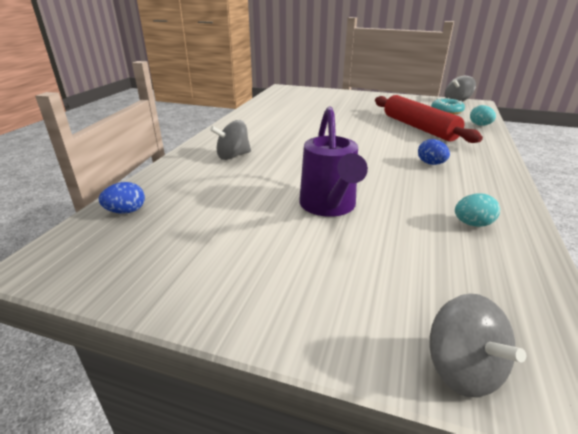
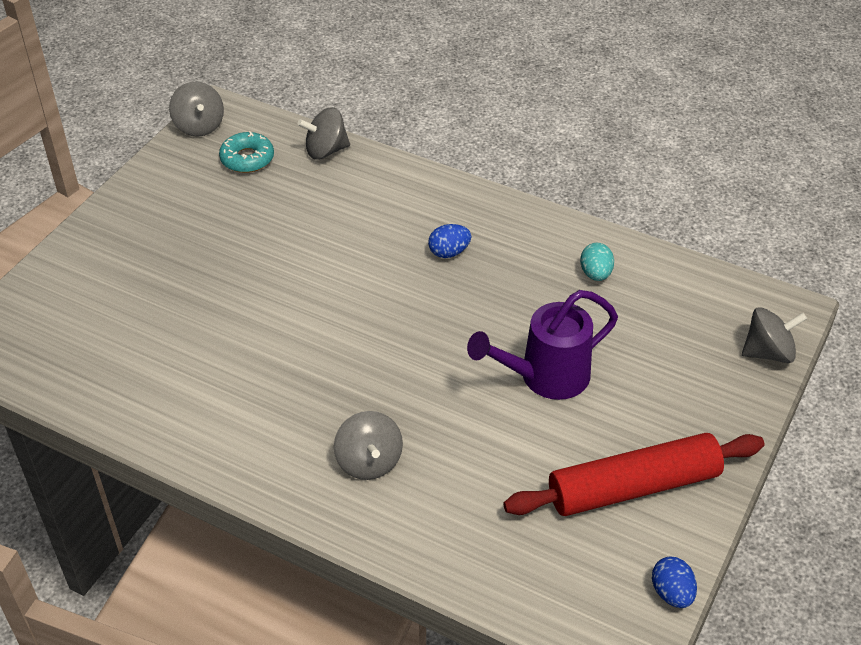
camera: 80 degrees left, 15 degrees up
blue egg [99,182,145,214] -> blue egg moved to [652,557,697,608]
purple watering can [299,106,368,217] -> purple watering can turned 150 degrees clockwise [467,290,618,400]
red rolling pin [375,95,483,143] -> red rolling pin moved to [503,433,764,516]
turquoise egg [470,105,496,126] -> grey spinning top [298,107,350,160]

